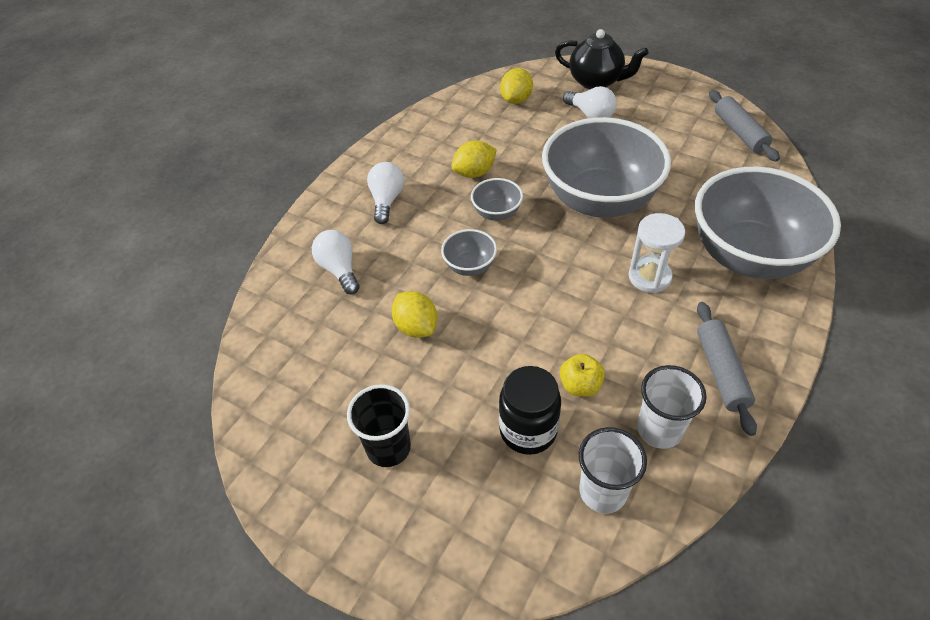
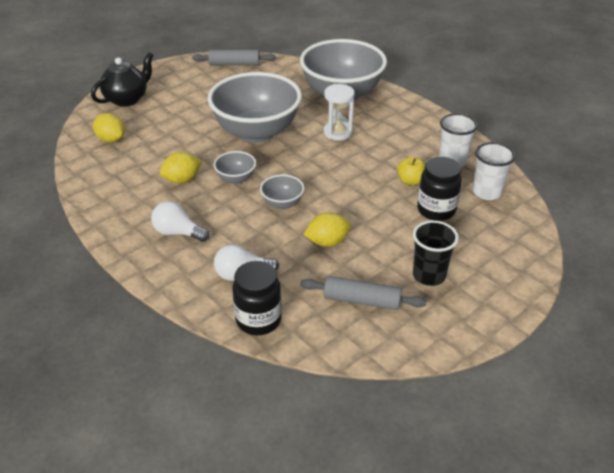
camera: 75 degrees left, 10 degrees down
yellow lemon [451,140,497,178] -> yellow lemon turned 75 degrees clockwise [160,152,202,183]
white light bulb [563,86,617,118] -> none
grey rolling pin [697,302,757,436] -> grey rolling pin moved to [301,276,426,310]
none -> black jar [233,261,282,335]

